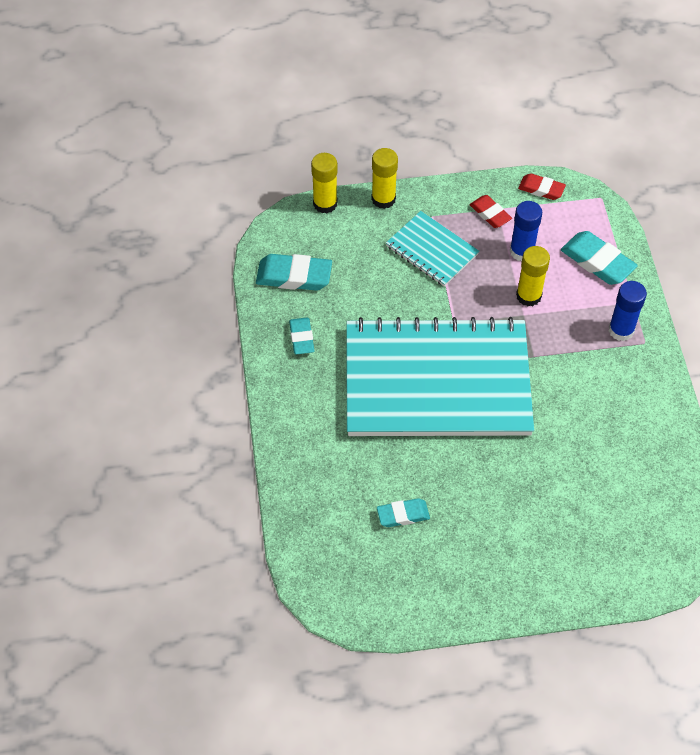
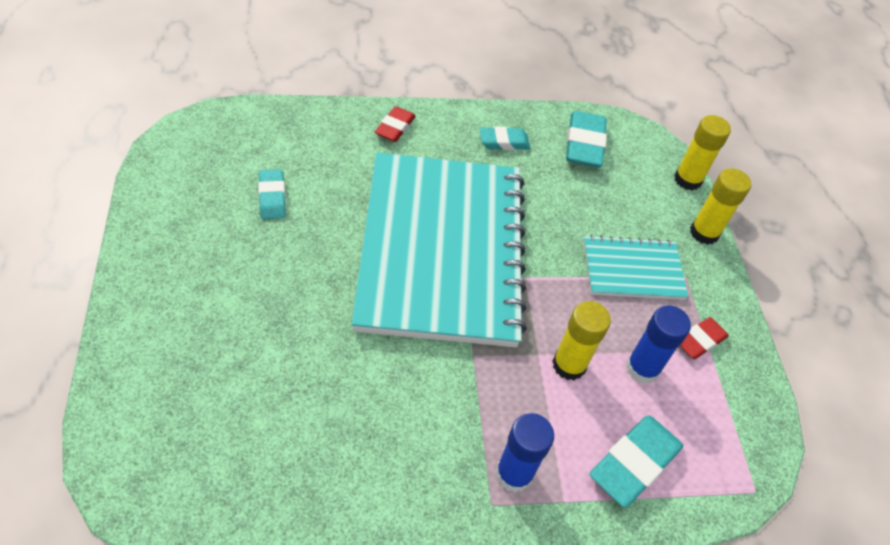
camera: 85 degrees right, 5 degrees down
turquoise notebook [386,211,479,287] -> turquoise notebook turned 45 degrees clockwise [583,235,688,300]
red eraser [518,173,566,200] -> red eraser moved to [375,106,416,142]

